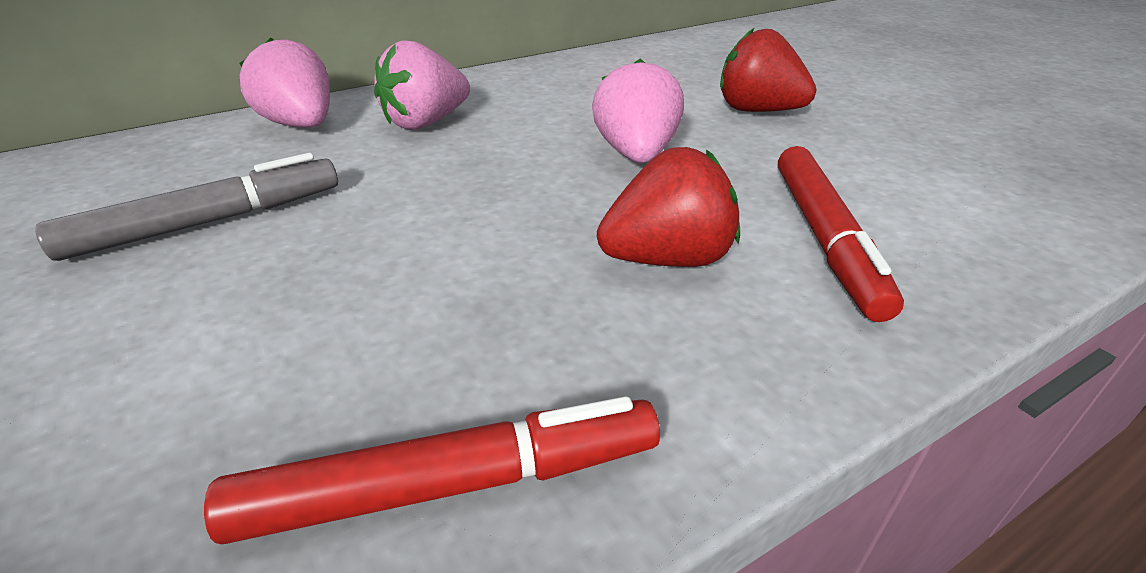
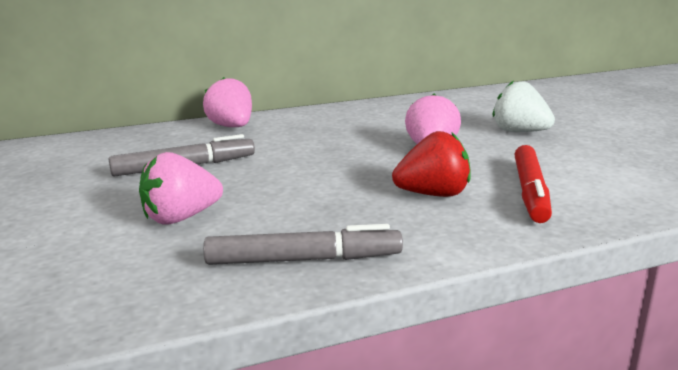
camera: 10 degrees right, 15 degrees down
red marker [204,396,660,544] -> grey marker [203,224,403,265]
pink strawberry [374,40,470,130] -> pink strawberry moved to [139,152,223,225]
red strawberry [720,28,816,112] -> white strawberry [492,81,555,132]

